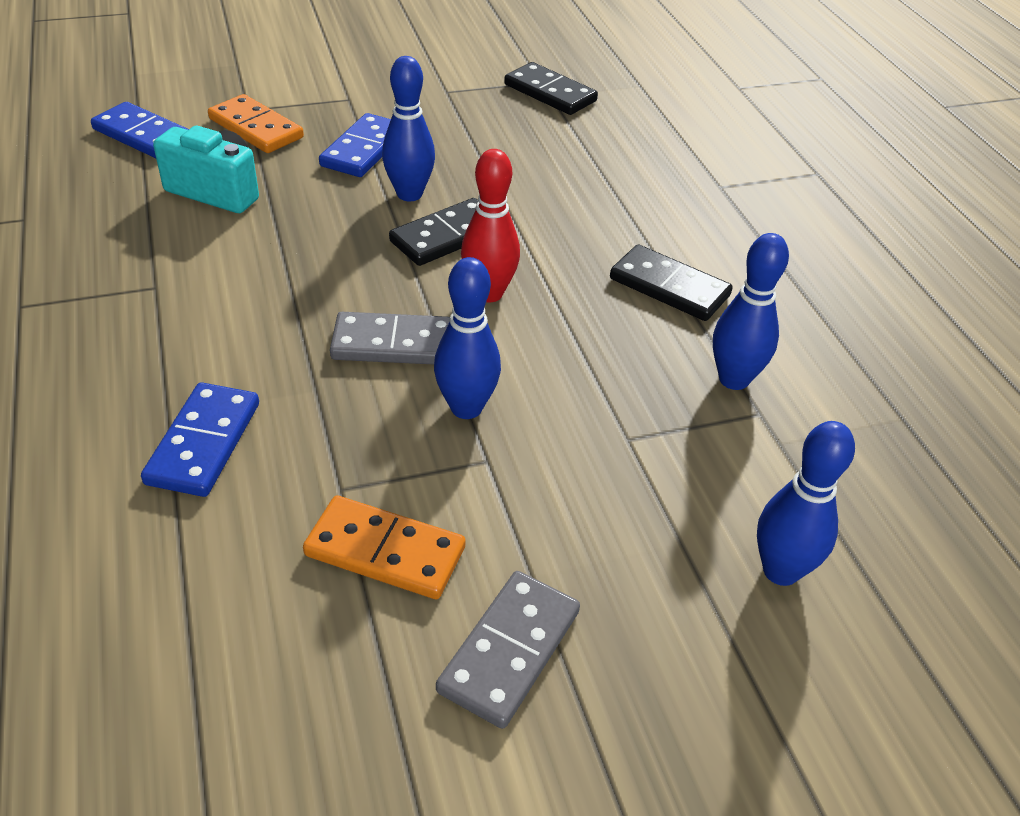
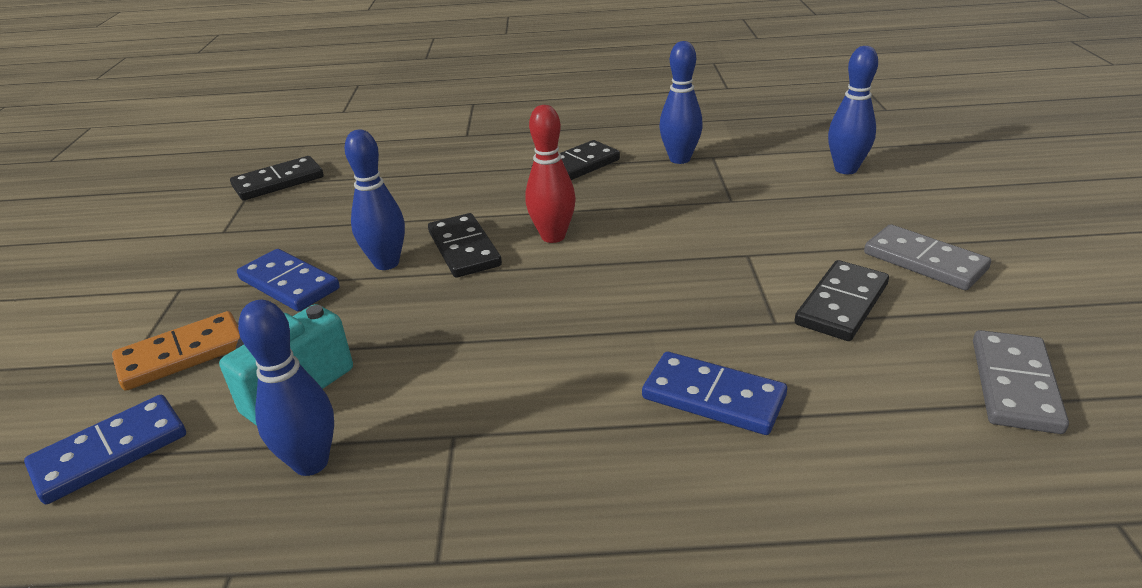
camera: 70 degrees left, 10 degrees down
orange domino [303,495,466,599] -> black domino [795,260,889,341]
grey domino [330,312,450,364] -> grey domino moved to [973,330,1069,434]
blue bowling pin [434,257,501,419] -> blue bowling pin moved to [238,300,334,476]

